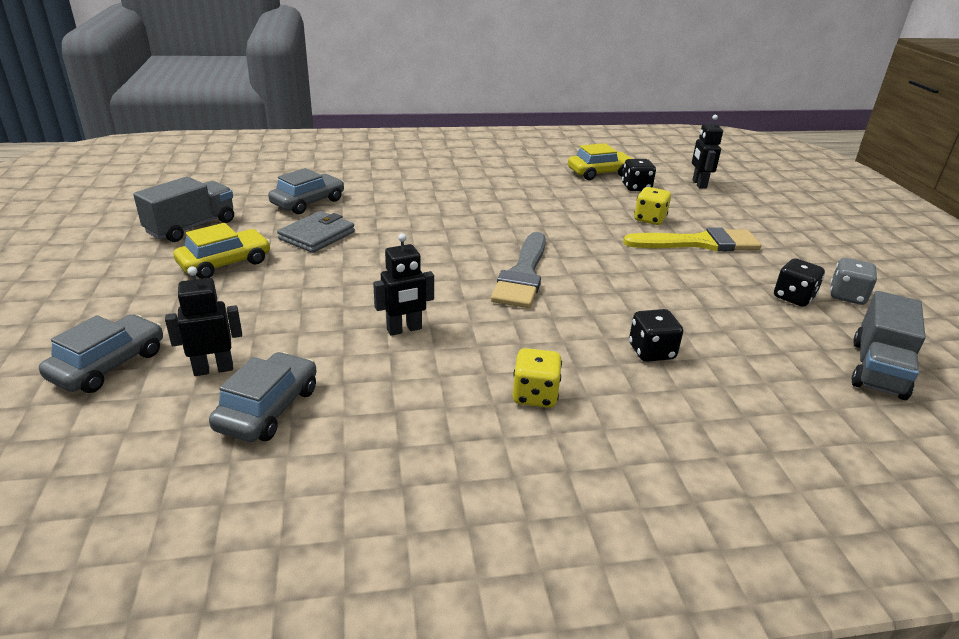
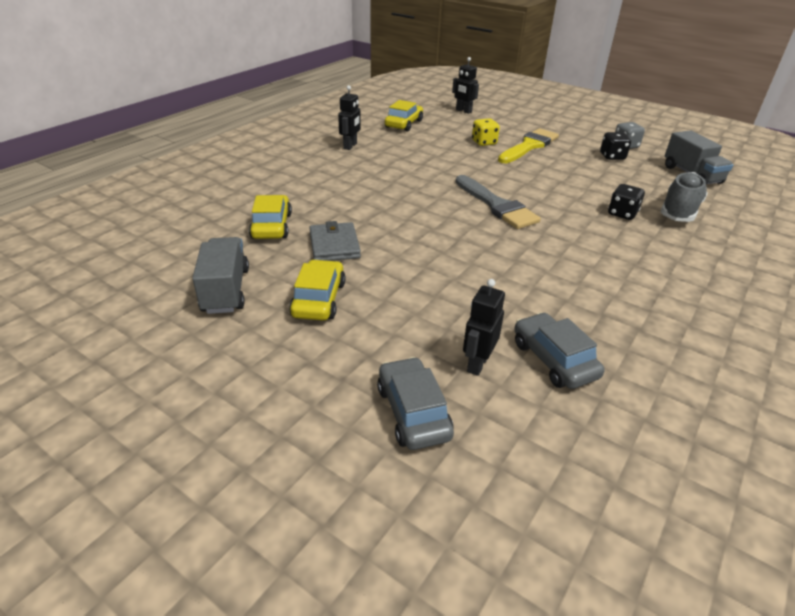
camera: 45 degrees left, 5 degrees up
grey car [268,168,344,214] -> yellow car [249,195,292,239]
black robot [373,233,434,336] -> black robot moved to [338,85,361,150]
yellow dice [513,348,562,408] -> none
black dice [622,159,656,191] -> none
none -> grey shoe [661,172,708,222]

